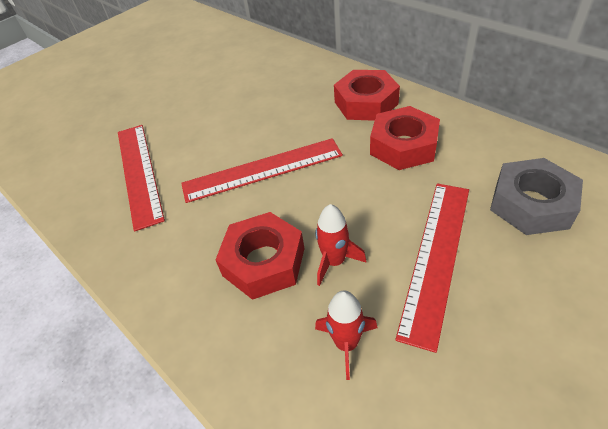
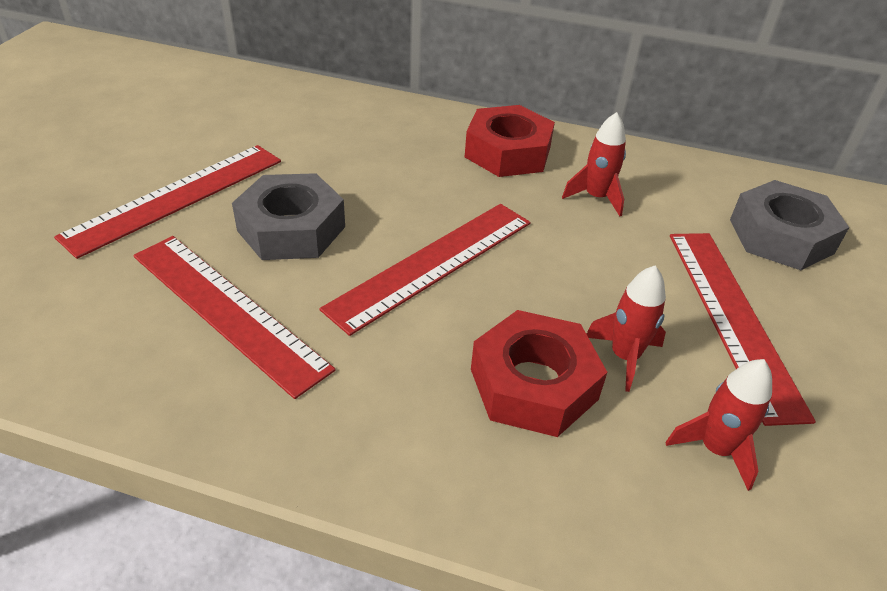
camera: 35 degrees left, 5 degrees down
red nut [370,106,440,170] -> red rocket [562,112,626,216]
none -> red ruler [54,145,281,259]
none -> grey nut [232,173,345,260]

